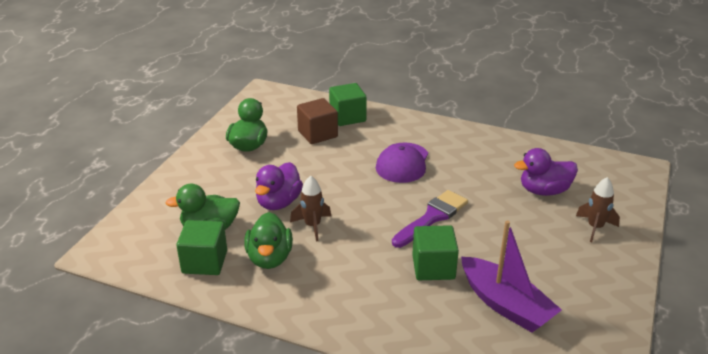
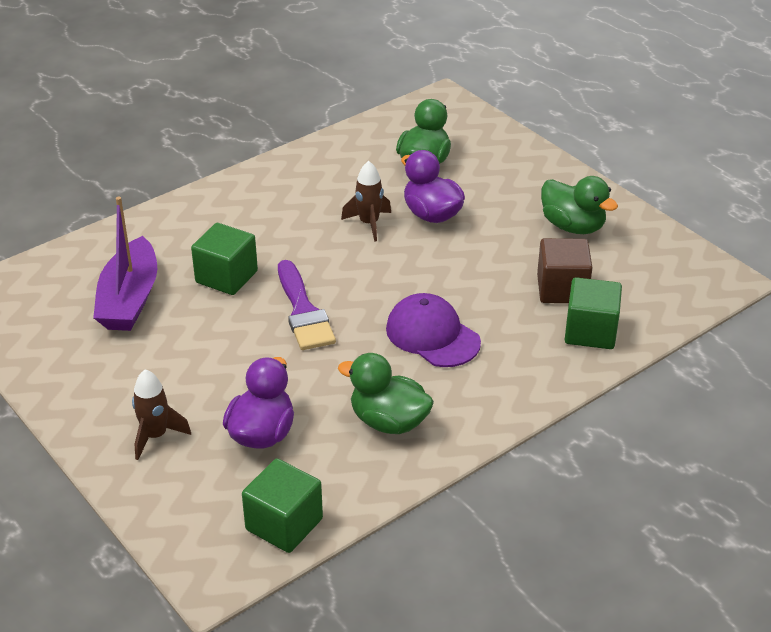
camera: 120 degrees right, 5 degrees up
green cube [176,220,227,275] -> green cube moved to [242,458,323,553]
green duck [244,212,293,269] -> green duck moved to [338,353,434,434]
purple boat [461,221,562,333] -> purple boat turned 75 degrees counterclockwise [93,197,157,331]

